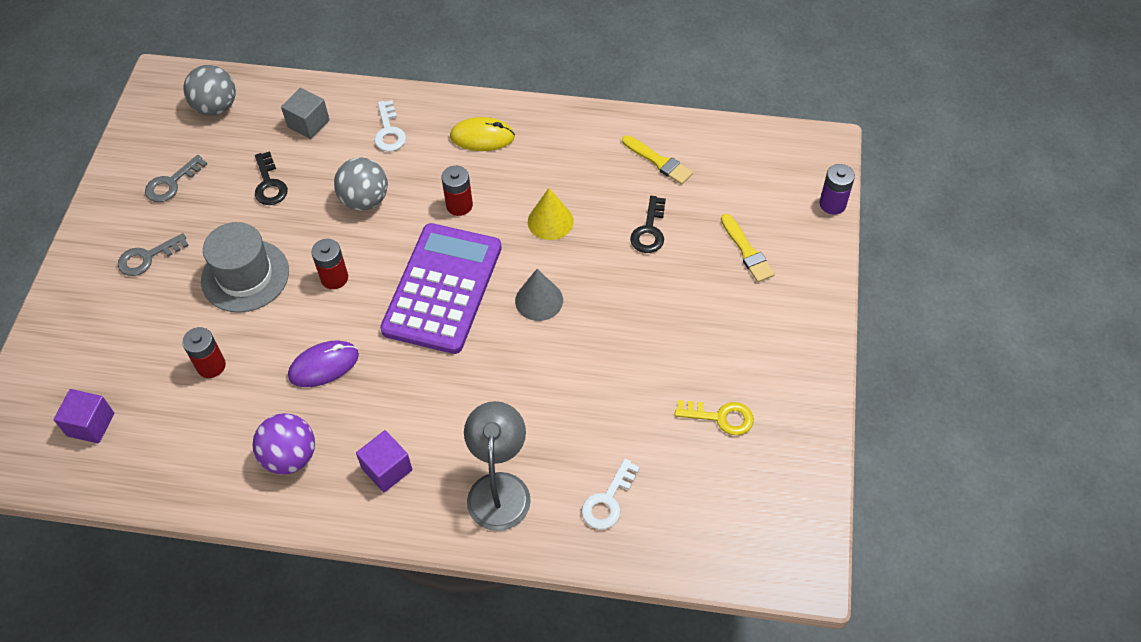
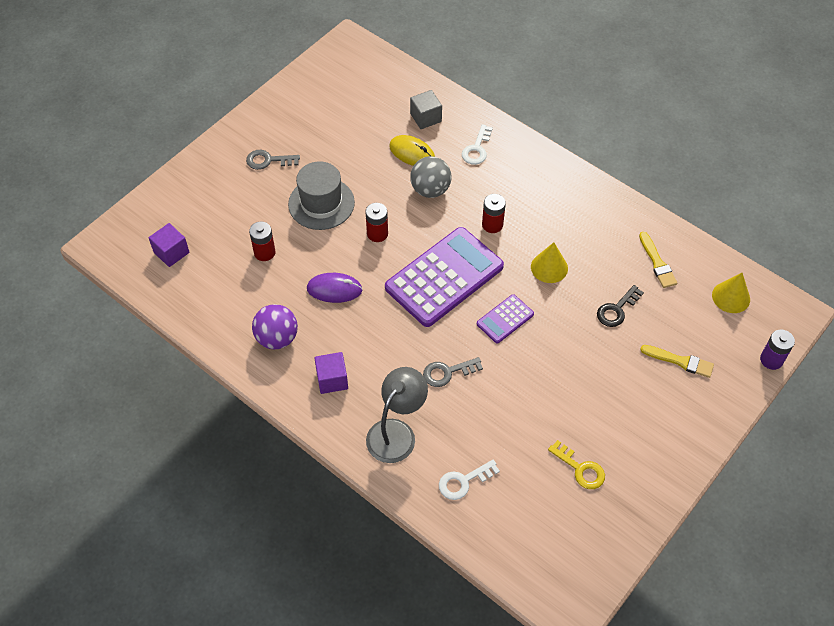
camera: 30 degrees right, 0 degrees up
grey key [145,155,207,202] -> grey key moved to [423,357,483,387]
grey ball [183,65,236,116] -> none
black key [255,151,288,205] -> none
yellow mouse [450,117,515,151] -> yellow mouse moved to [389,135,435,166]
grey cone [515,269,563,321] -> purple calculator [477,294,534,343]
yellow brush [721,214,775,282] -> yellow brush turned 75 degrees counterclockwise [640,345,714,378]
none -> yellow cone [712,273,750,313]

